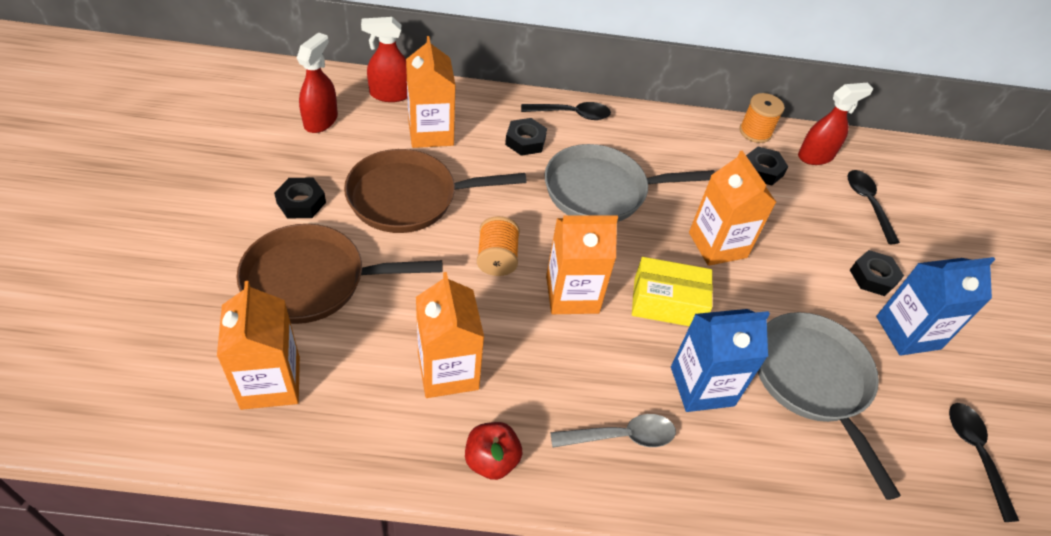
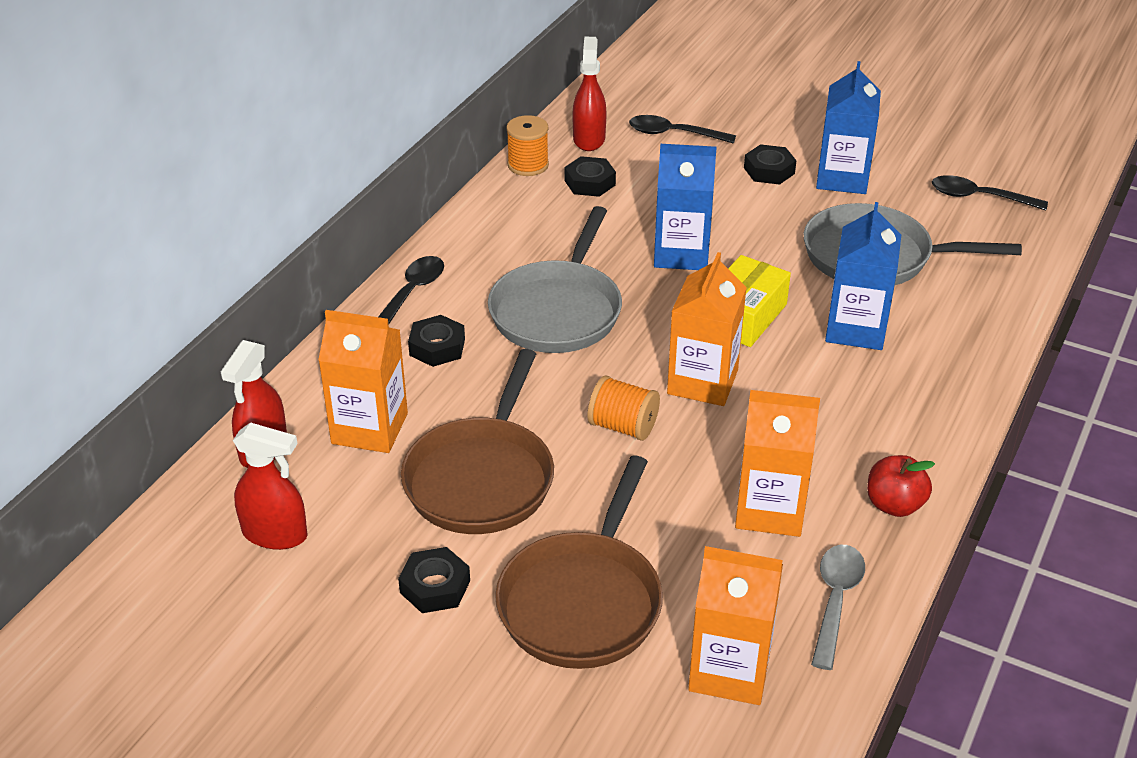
camera: 60 degrees left, 10 degrees down
red spray bottle [297,32,338,133] -> red spray bottle turned 150 degrees clockwise [233,422,308,550]
grey spoon [550,414,676,448] -> grey spoon moved to [811,545,865,670]
orange carton [689,151,776,266] -> blue carton [654,144,716,270]

